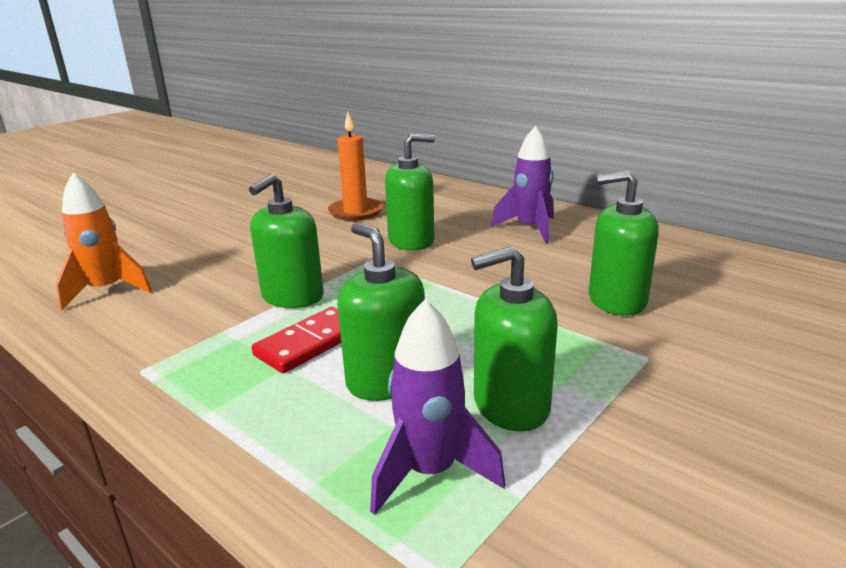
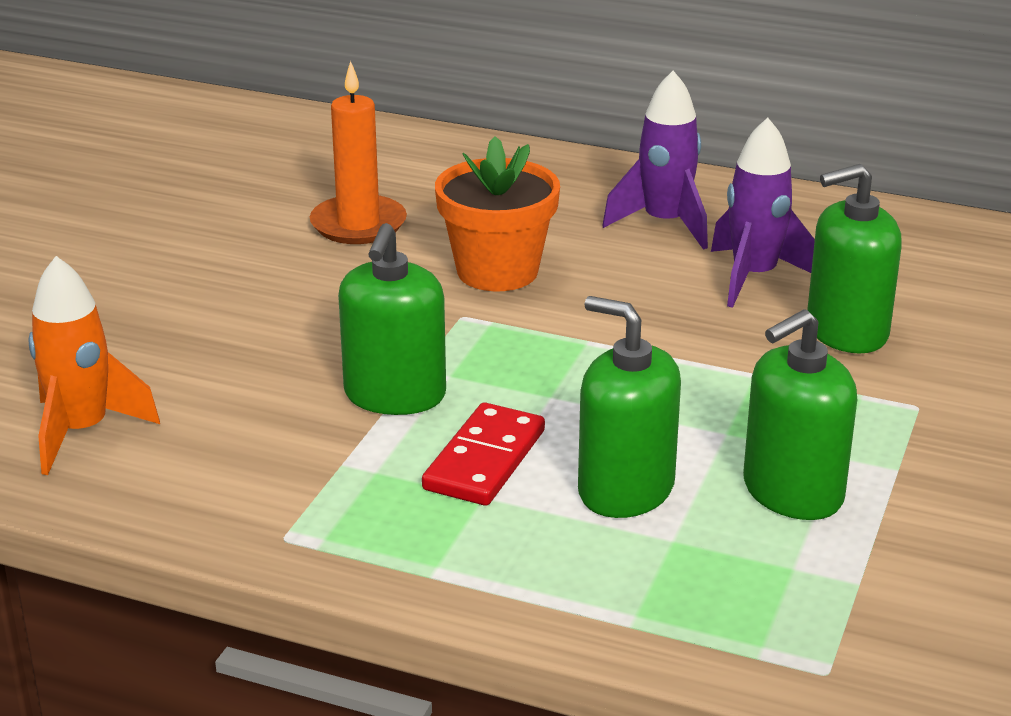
camera: 20 degrees left, 5 degrees up
purple rocket [370,299,505,515] -> purple rocket moved to [711,117,815,308]
green soap dispenser [385,134,435,250] -> orange flower pot [435,136,560,291]

